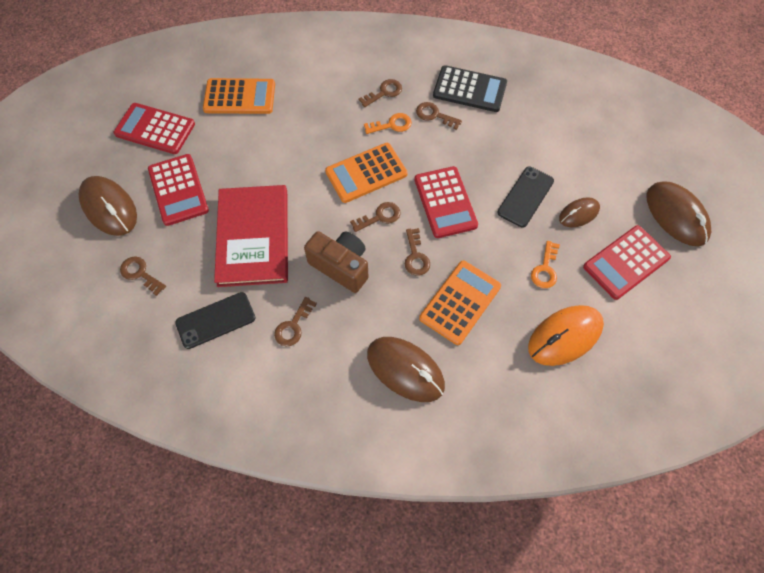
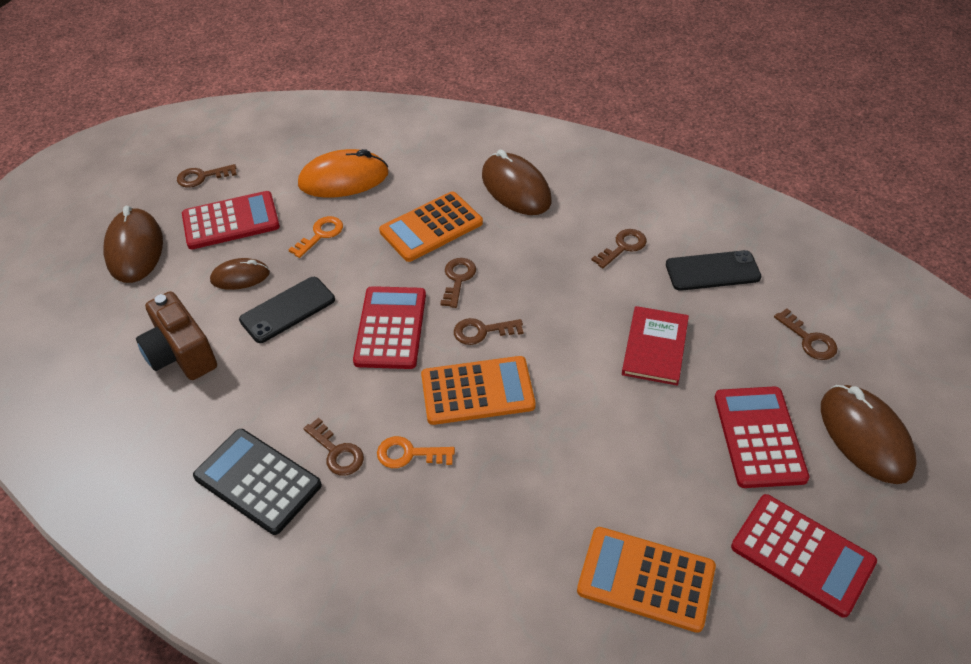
camera: 160 degrees left, 15 degrees down
red book [214,185,288,287] -> red book [622,306,689,386], size x0.59
brown camera [304,231,369,293] -> brown camera moved to [136,291,217,380]
brown key [359,79,402,107] -> brown key moved to [177,164,237,188]

